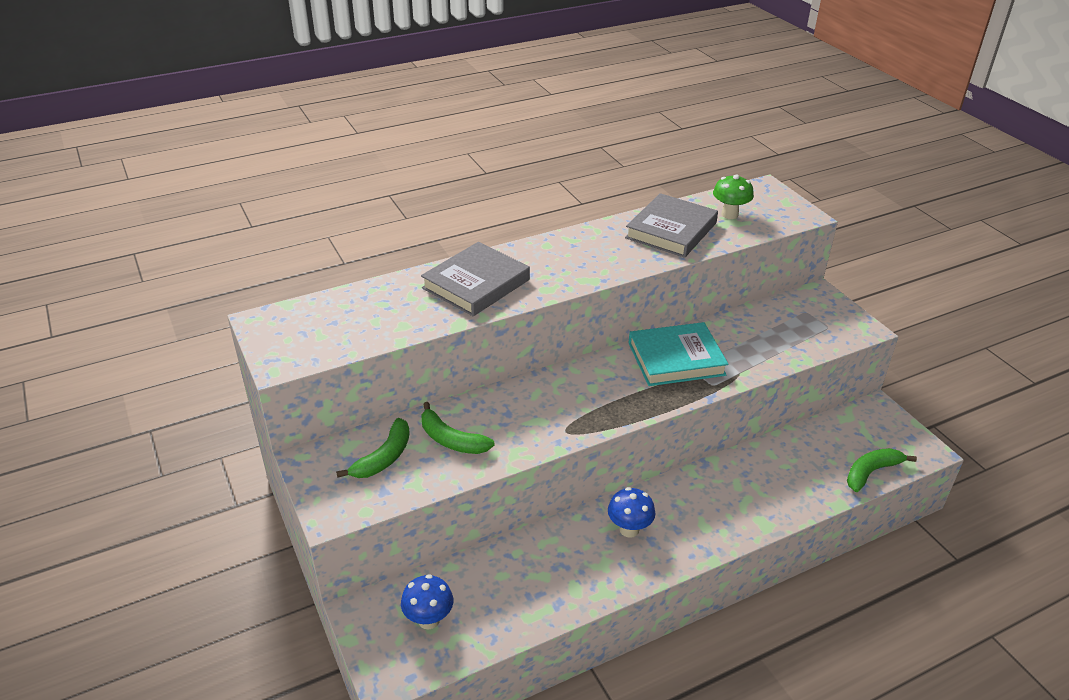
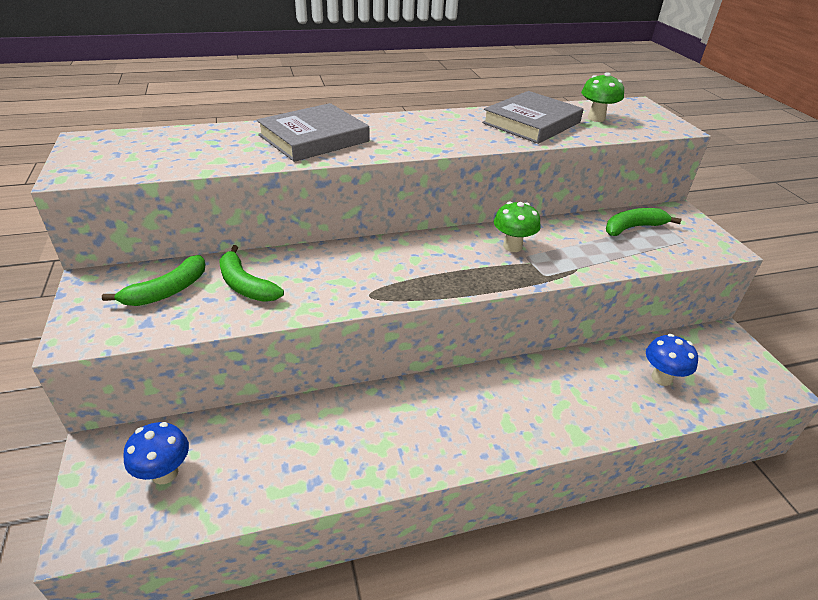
camera: 10 degrees right, 0 degrees up
blue mushroom [608,487,655,538] -> blue mushroom moved to [646,334,698,386]
turquoise book [628,322,729,386] -> green mushroom [494,202,540,252]
green banana [847,448,917,492] -> green banana moved to [606,208,681,236]

